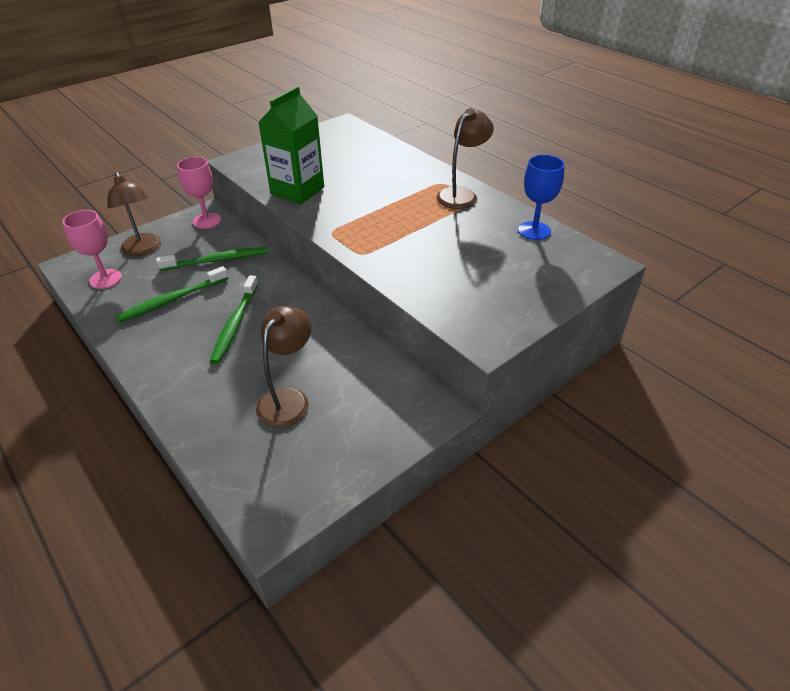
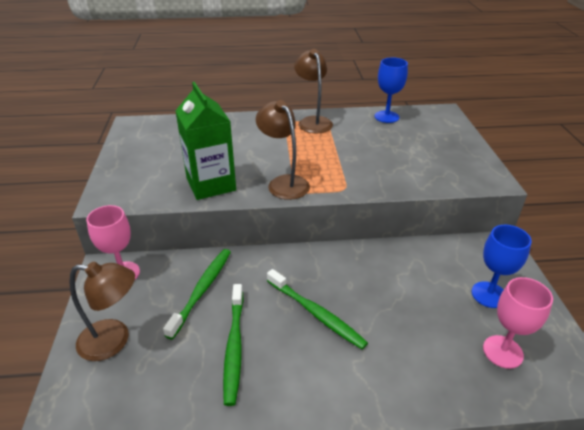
camera: 55 degrees left, 5 degrees down
pink goblet [62,210,122,289] -> pink goblet moved to [483,277,553,369]
brown lamp [256,306,311,428] -> brown lamp moved to [256,100,310,200]
none -> blue goblet [472,225,532,308]

